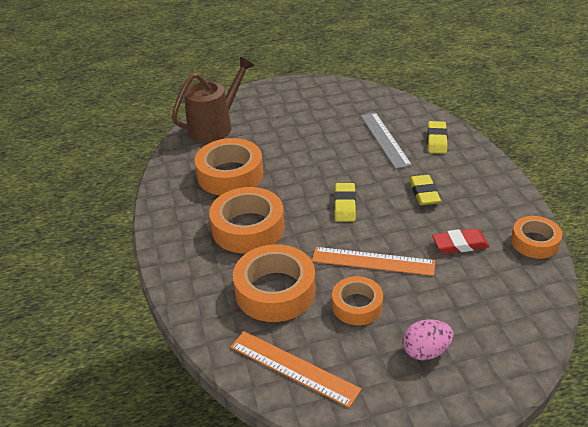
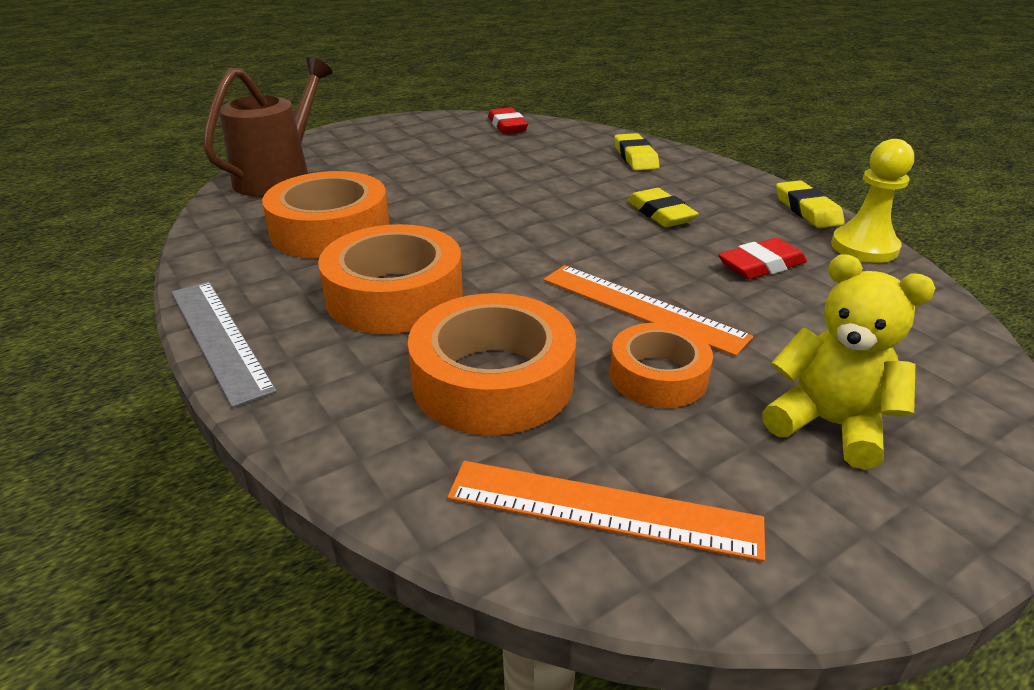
camera: 20 degrees left, 5 degrees down
orange ruler [312,247,435,276] -> orange ruler turned 45 degrees clockwise [544,265,753,356]
yellow eraser [334,183,356,222] -> yellow eraser moved to [776,180,845,228]
grey ruler [361,113,412,169] -> grey ruler moved to [172,281,277,408]
pink egg [403,319,454,360] -> yellow teddy bear [762,254,935,470]
orange tape [511,216,562,259] -> yellow pawn [831,139,914,263]
none -> red eraser [488,107,528,134]

